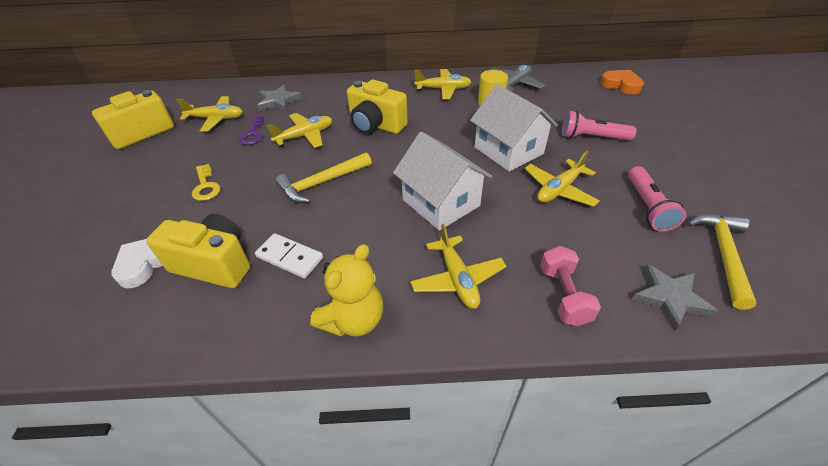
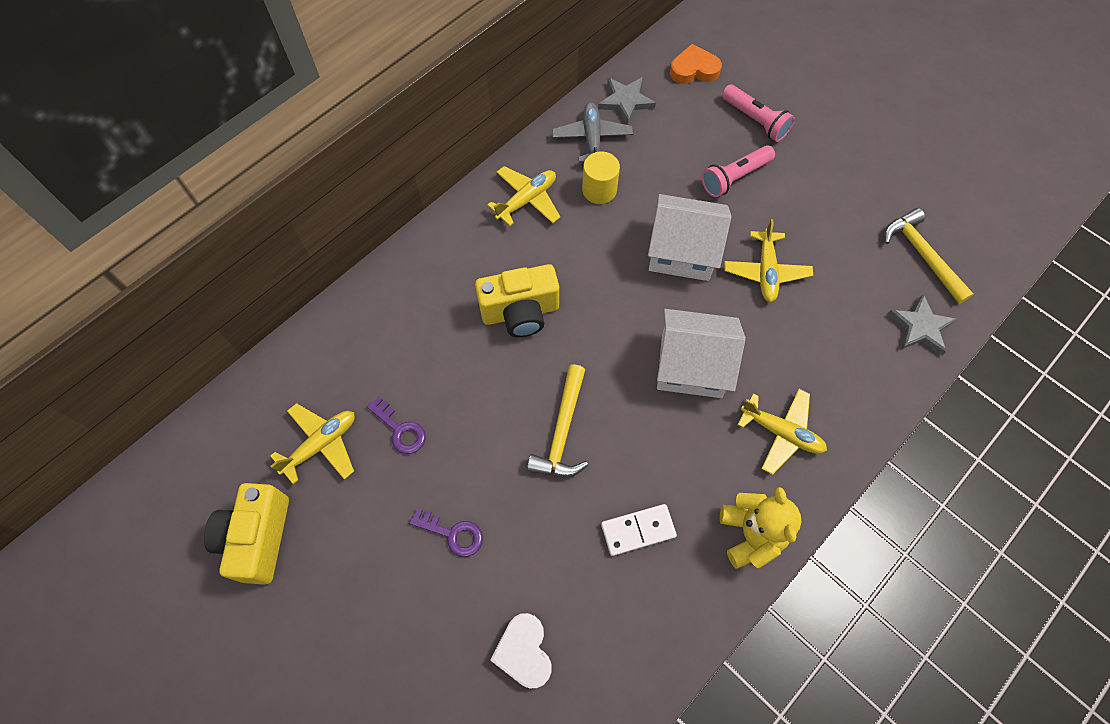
camera: 45 degrees left, 20 degrees up
yellow camera [146,214,250,288] -> none
yellow key [192,164,221,201] -> purple key [409,508,483,557]
grey star [258,84,302,111] -> grey star moved to [598,77,656,125]
yellow plane [267,113,332,148] -> none
pink dumbbell [540,246,601,326] -> none
pink flashlight [628,166,686,232] -> pink flashlight moved to [722,85,795,142]

